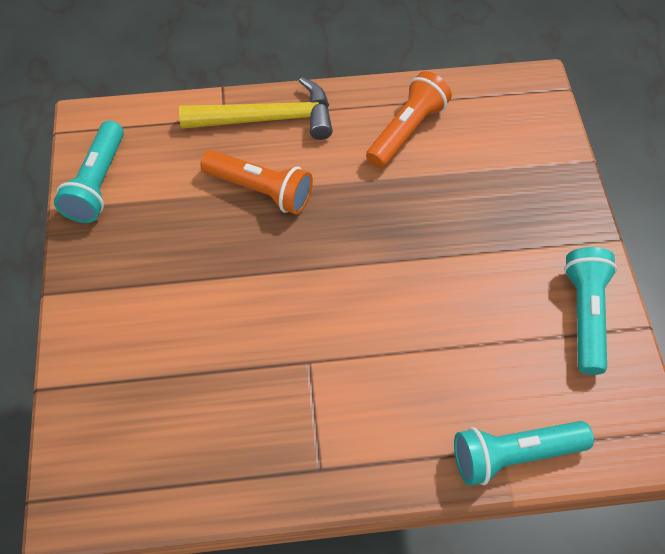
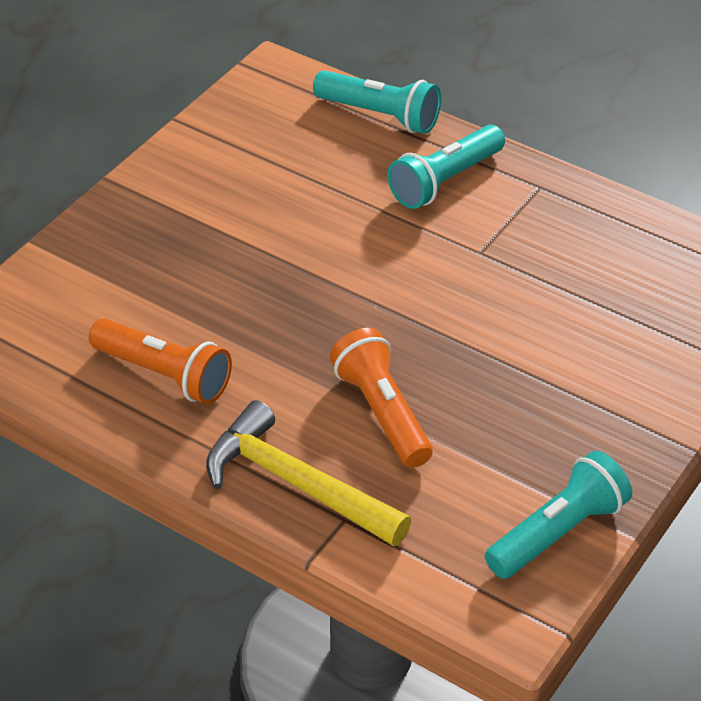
camera: 140 degrees left, 15 degrees down
orange flashlight [366,71,452,168] -> orange flashlight turned 135 degrees counterclockwise [89,318,232,404]
turquoise flashlight [564,247,617,375] -> turquoise flashlight moved to [388,125,505,209]

